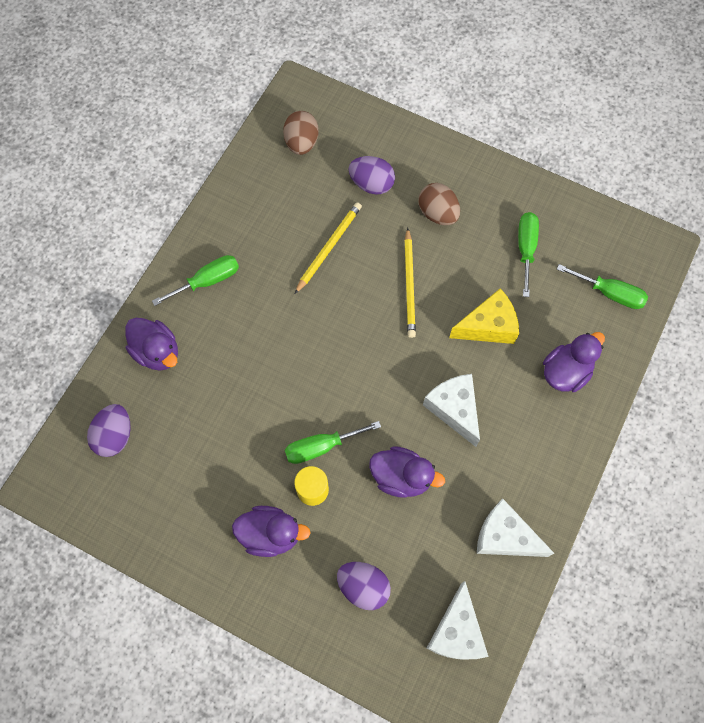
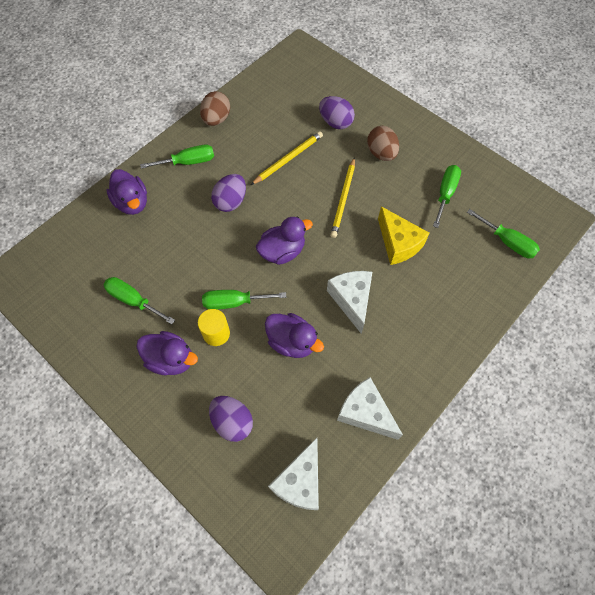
camera: 15 degrees right, 5 degrees down
purple egg [87,404,130,457] -> purple egg moved to [211,174,246,212]
brown egg [283,111,319,155] -> brown egg moved to [200,91,230,126]
yellow cheese [449,288,519,344] -> yellow cheese turned 60 degrees clockwise [378,206,429,265]
purple duck [543,332,605,392] -> purple duck moved to [256,216,313,265]
none -> green screwdriver [104,277,175,325]

